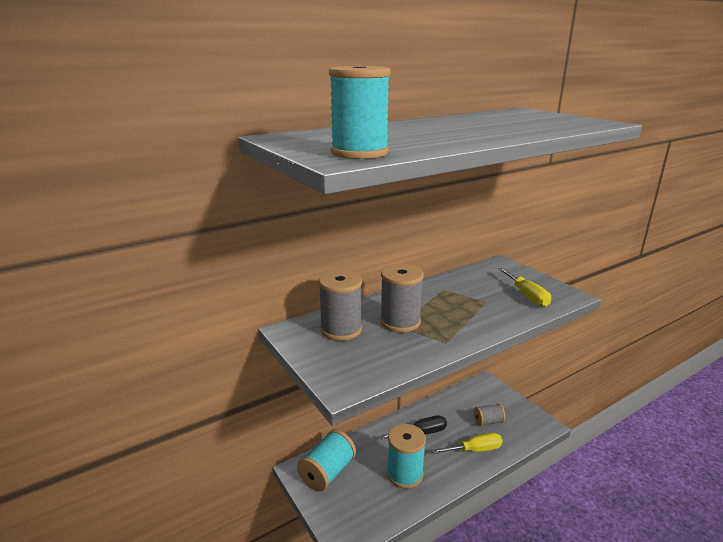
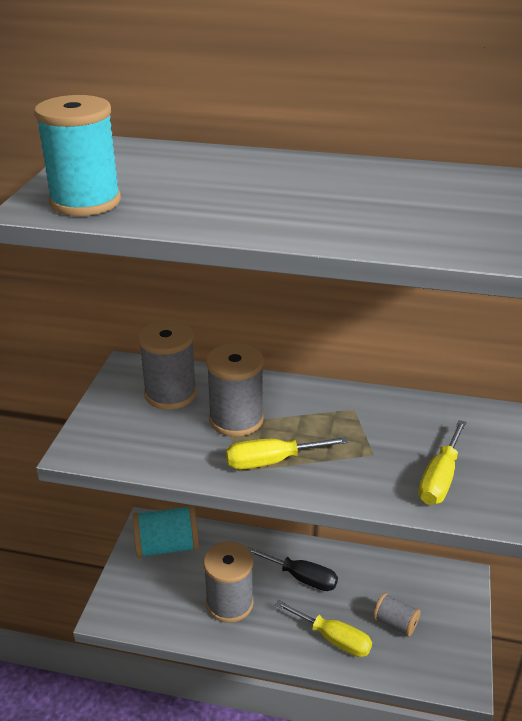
camera: 45 degrees right, 10 degrees up
turquoise spool [387,424,426,489] -> grey spool [203,541,254,623]
none -> yellow screwdriver [226,437,349,469]

